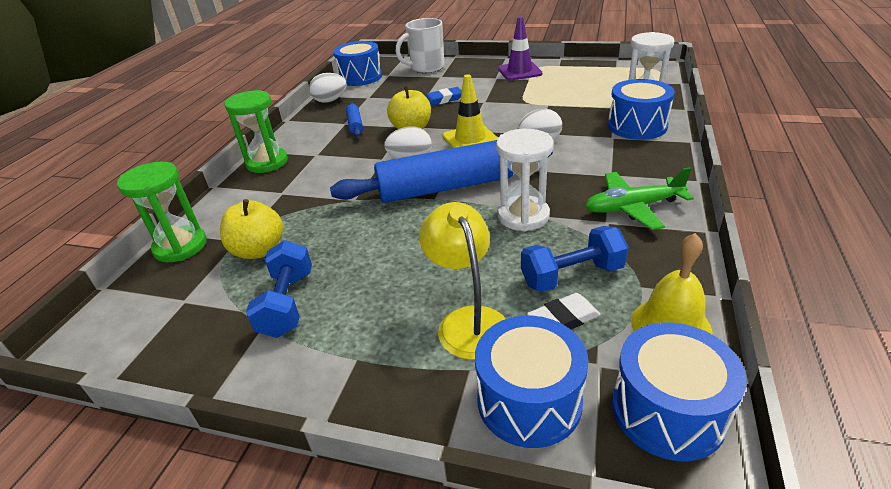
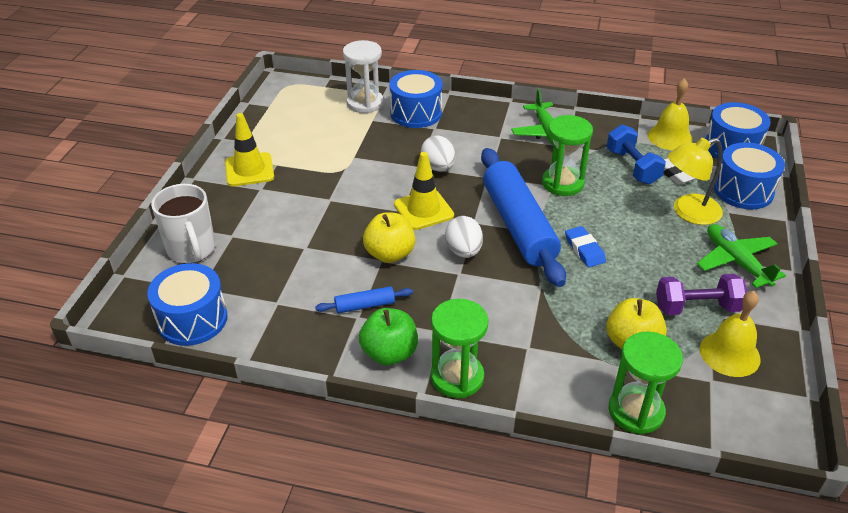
camera: 95 degrees left, 5 degrees up
blue dumbbell [246,240,312,338] -> purple dumbbell [656,274,747,315]
white egg [309,73,347,103] -> none
blue eraser [426,87,462,106] -> blue eraser moved to [565,226,606,267]
white hourglass [496,129,553,231] -> green hourglass [542,115,593,196]
purple traffic cone [498,16,542,80] -> yellow traffic cone [225,113,274,186]
none -> green apple [359,308,418,365]
none -> green plane [697,224,786,288]
none -> yellow bell [700,291,761,377]

